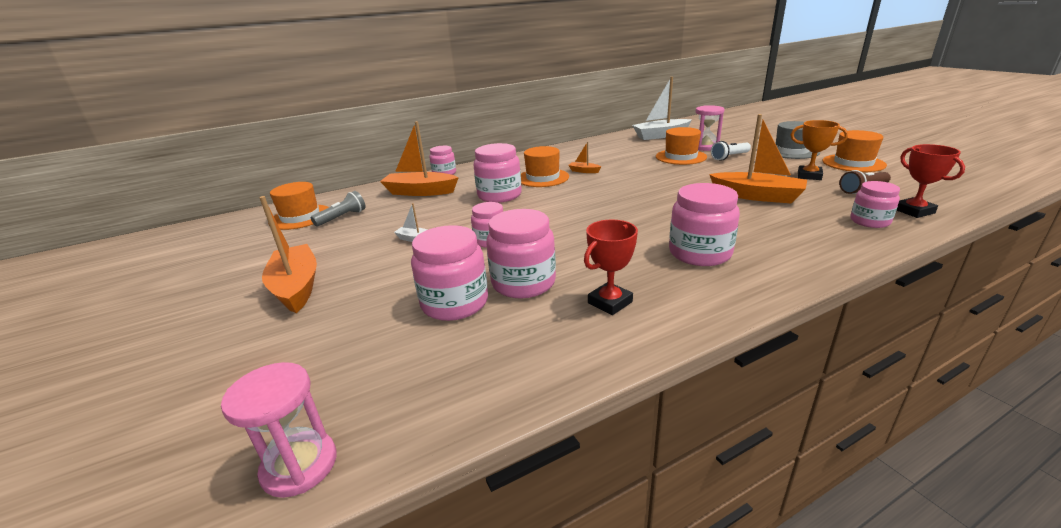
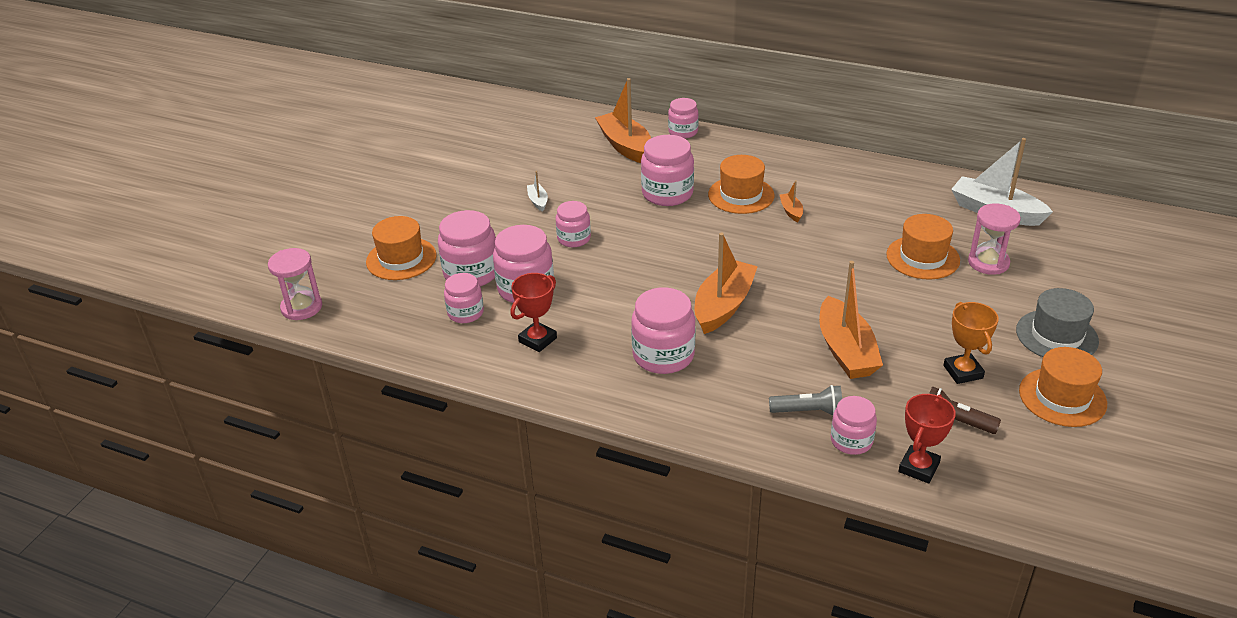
camera: 50 degrees right, 10 degrees up
orange boat [259,196,317,313] -> orange boat moved to [695,233,758,334]
orange hat [268,182,329,230] -> orange hat moved to [366,216,437,280]
grey flashlight [311,191,365,226] -> grey flashlight moved to [769,385,842,415]
red trophy [584,219,638,315] -> red trophy turned 60 degrees counterclockwise [511,273,557,352]
white flashlight [711,141,751,161] -> none
none -> pink jar [444,273,484,323]

